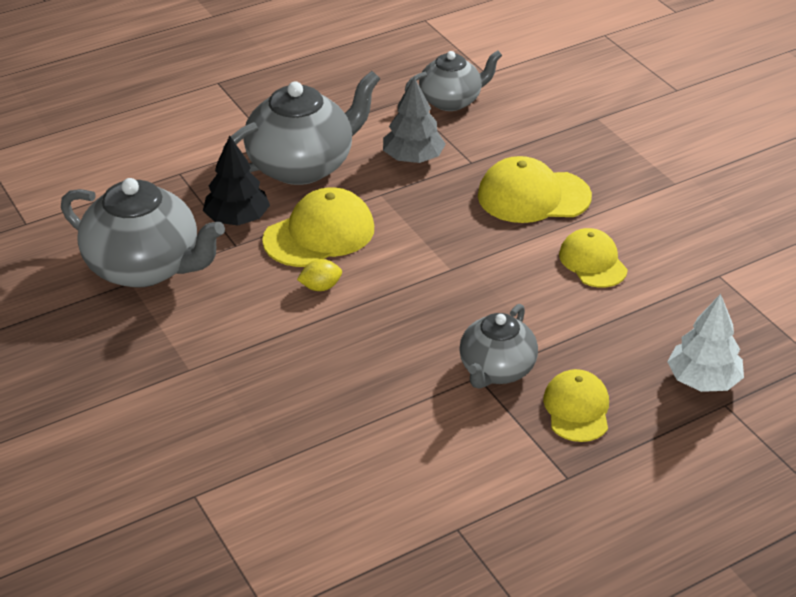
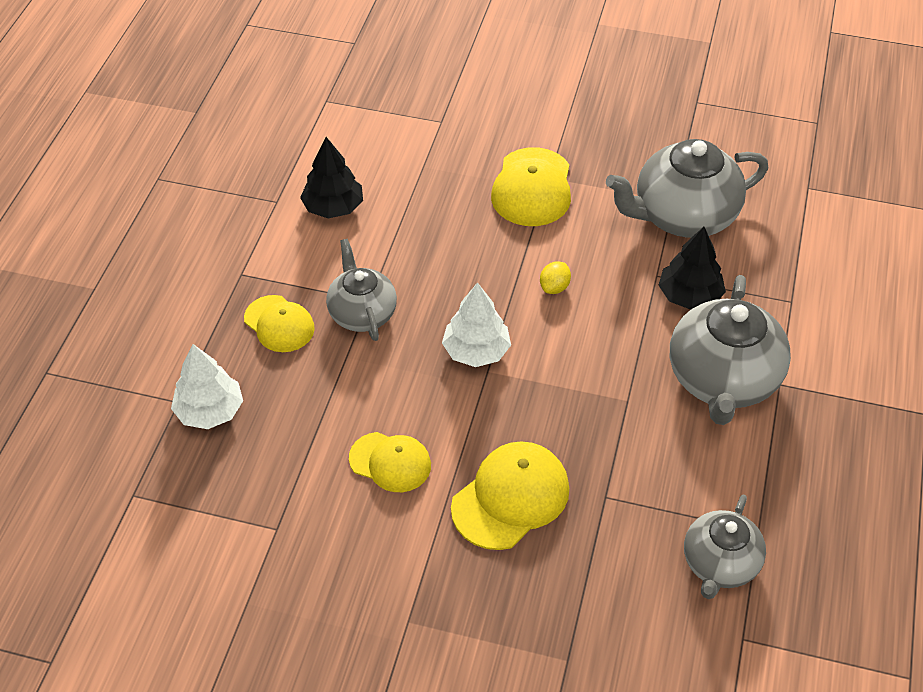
camera: 135 degrees right, 10 degrees up
yellow cap [262,187,374,267] -> yellow cap moved to [491,147,571,226]
grey tree [383,77,446,163] -> none
none -> black tree [300,137,363,218]
none -> white tree [442,282,511,367]

